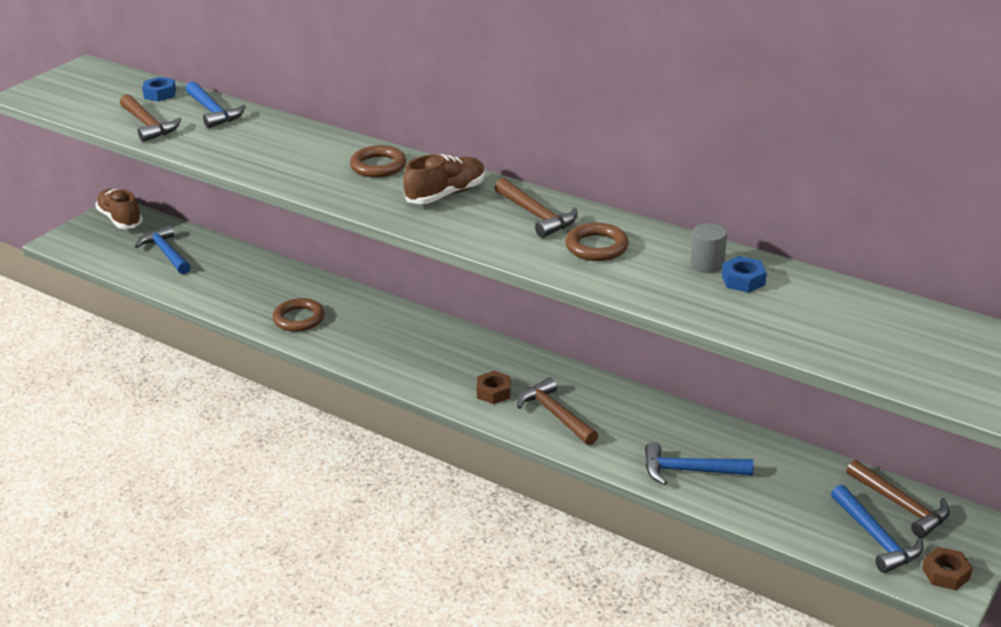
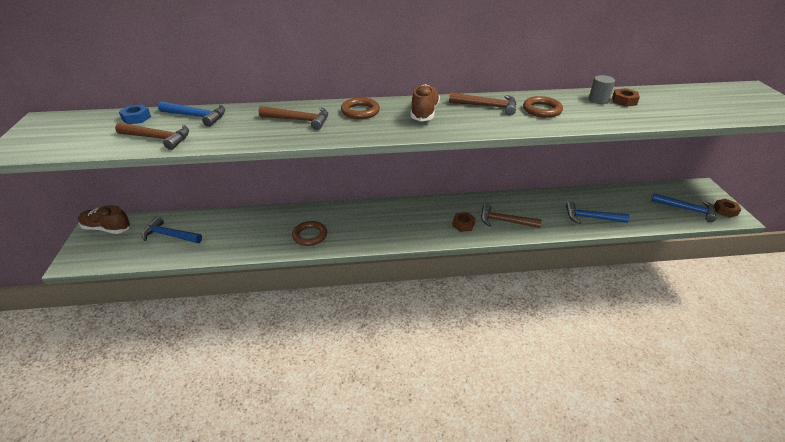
camera: 40 degrees left, 5 degrees up
blue hammer [645,442,753,485] -> blue hammer turned 45 degrees clockwise [566,201,630,224]
blue nut [722,256,767,293] -> brown nut [612,88,640,107]
brown hammer [846,460,950,538] -> brown hammer moved to [259,106,328,130]

